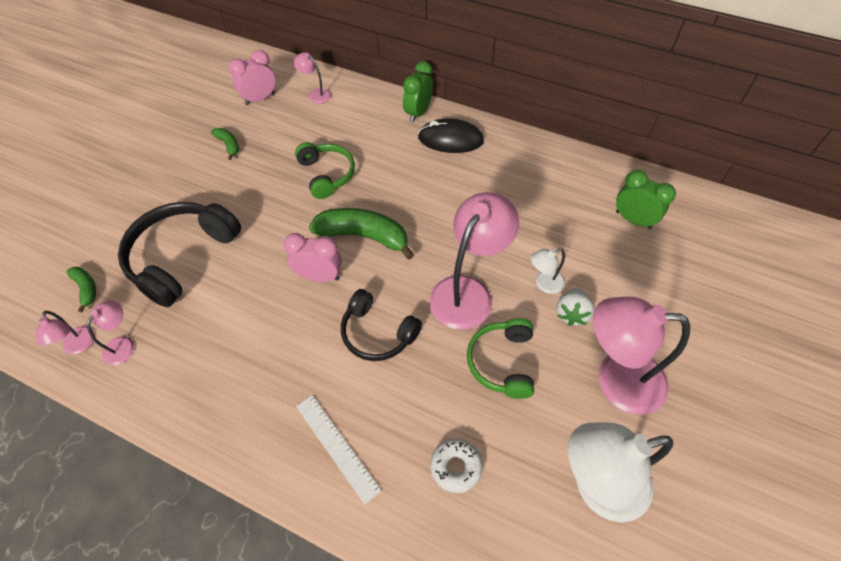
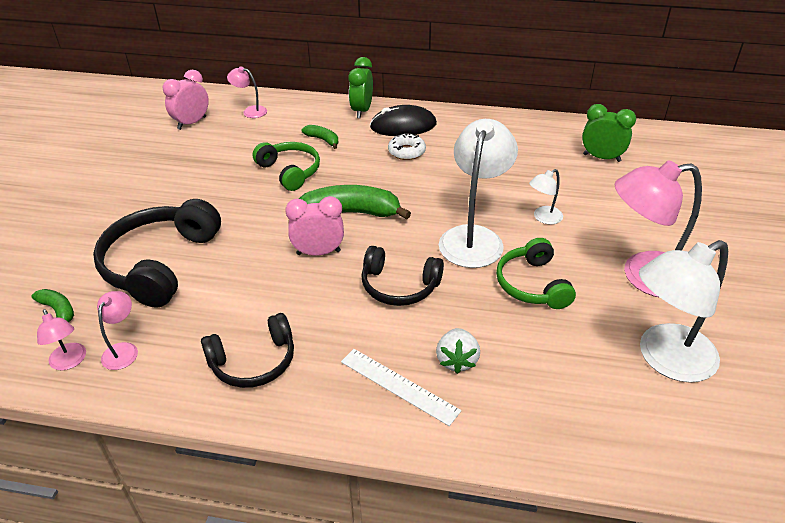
camera: 15 degrees left, 15 degrees down
green banana [211,128,239,160] -> green banana moved to [302,125,338,149]
pink lamp [429,192,519,330] -> white lamp [439,119,518,268]
white donut [430,439,483,493] -> white donut moved to [388,133,426,160]
white strawberry [556,288,594,326] -> white strawberry moved to [436,328,480,374]
none -> black headphones [201,313,294,388]

